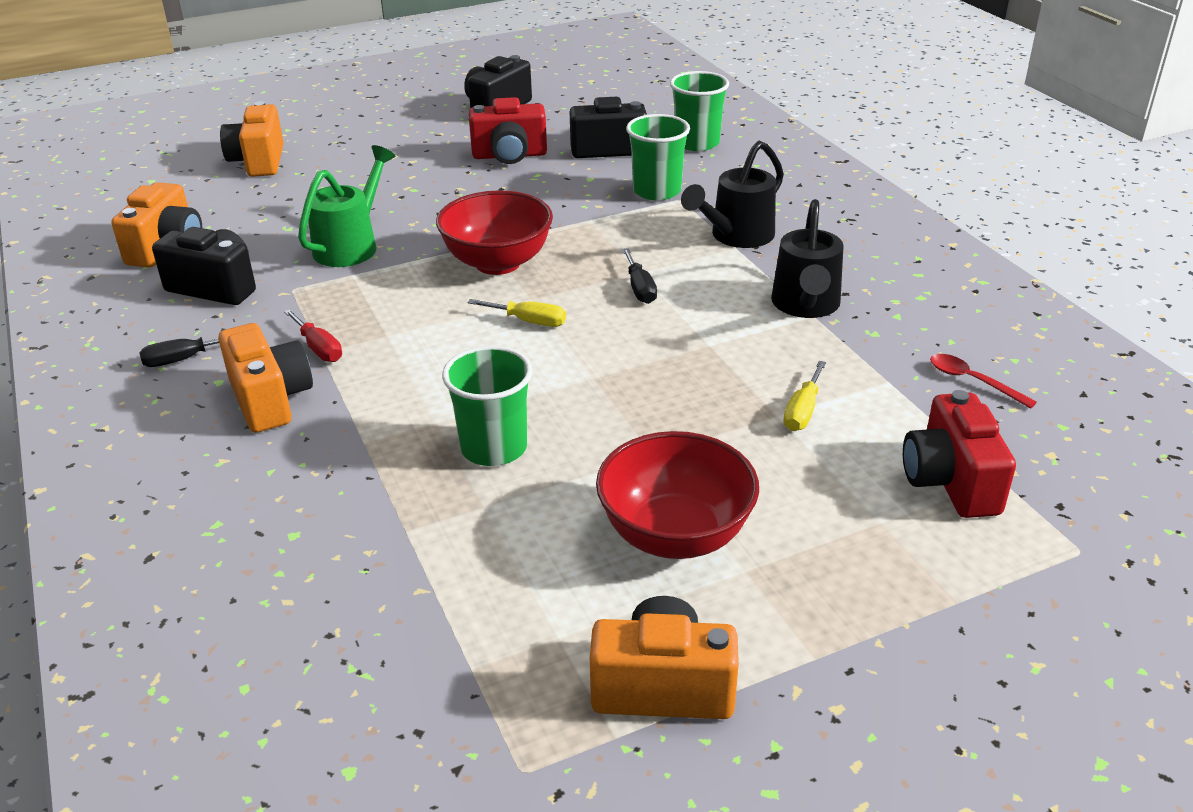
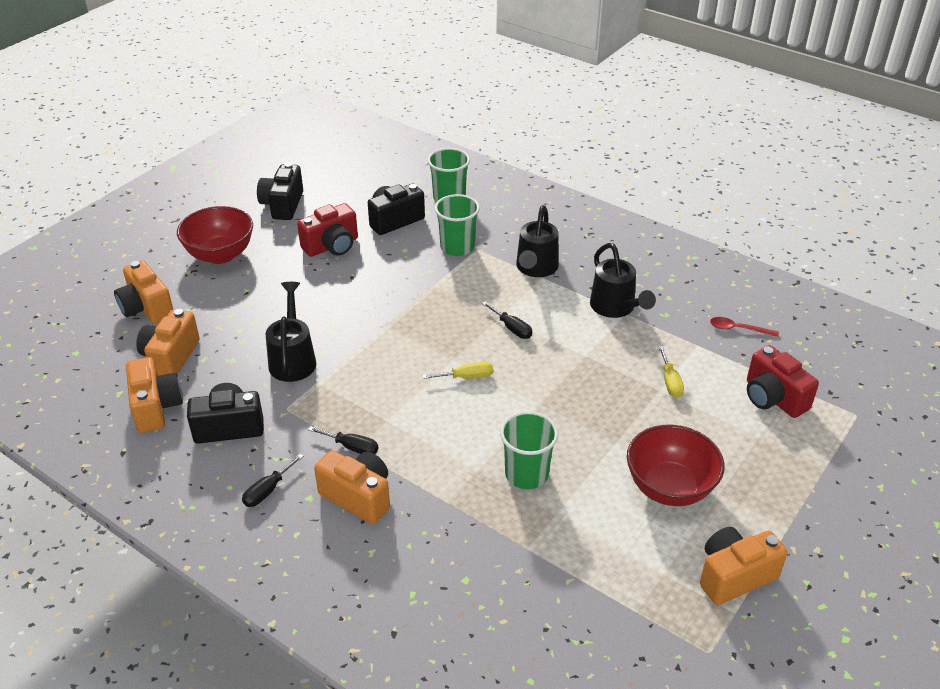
camera: 30 degrees left, 5 degrees up
red screwdriver [284,309,342,362] -> black screwdriver [308,426,378,454]
green watering can [298,145,395,267] -> black watering can [266,282,316,382]
red bowl [436,190,553,275] -> red bowl moved to [177,206,253,264]
none -> orange camera [136,309,200,376]

